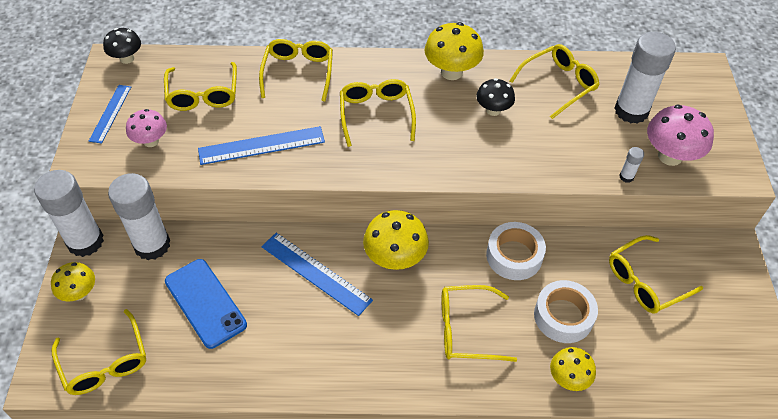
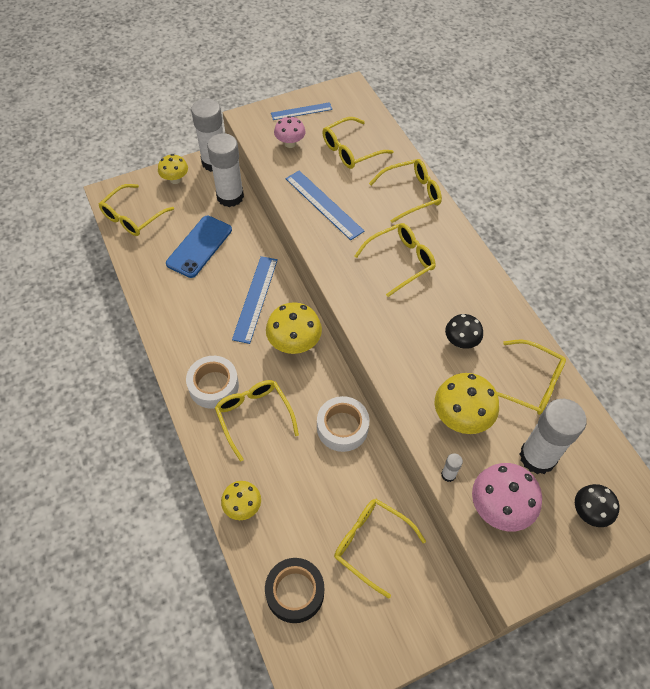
camera: 65 degrees right, 5 degrees up
black mushroom [103,28,141,64] -> black mushroom moved to [575,484,619,527]
yellow mushroom [425,22,484,80] -> yellow mushroom moved to [435,373,499,434]
white tape [534,280,598,343] -> white tape moved to [186,356,239,409]
none -> black tape [265,558,324,623]

